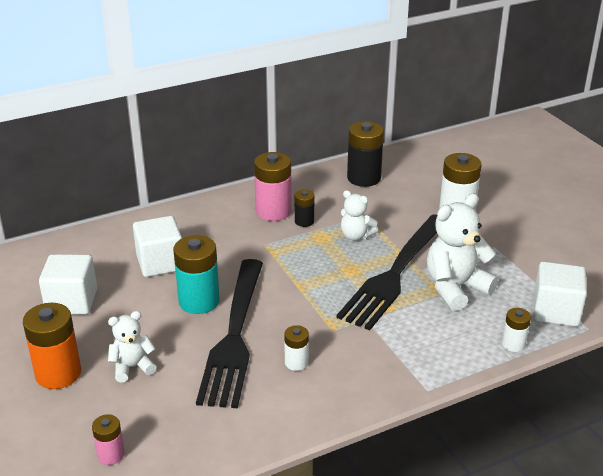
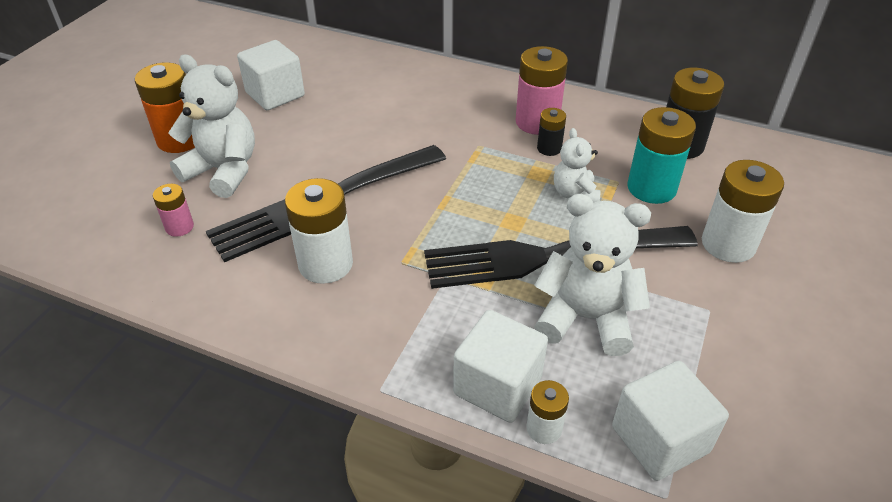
camera: 50 degrees right, 10 degrees up
pink battery [92,414,125,465] -> pink battery moved to [153,184,194,237]
white teddy bear [108,311,157,383] -> white teddy bear [168,54,255,198], size x1.74
white cube [133,216,182,277] -> white cube moved to [453,310,548,423]
turquoise battery [173,235,220,314] -> turquoise battery moved to [628,107,696,204]
white battery [284,325,309,371] -> white battery [285,178,353,284], size x1.86

